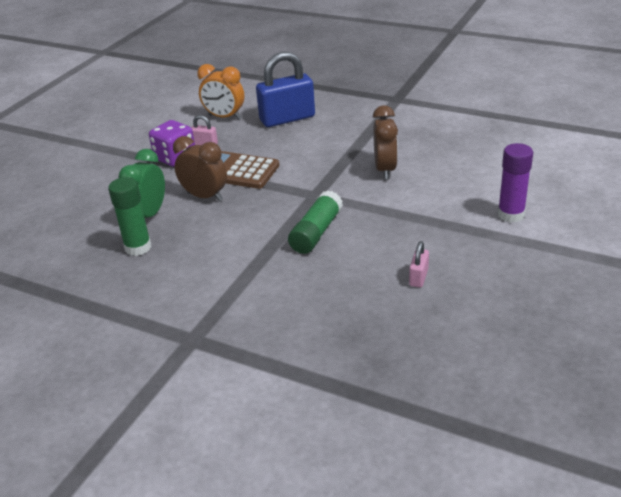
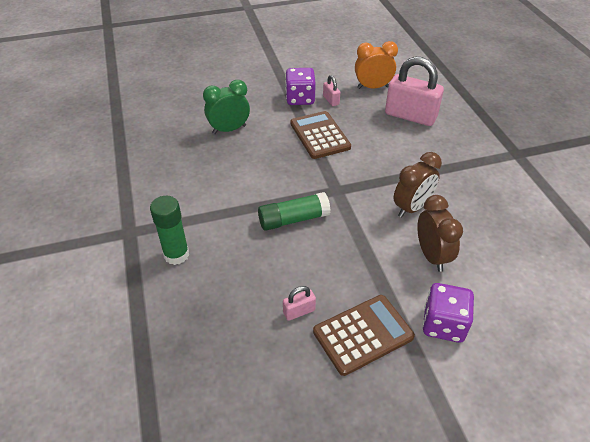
camera: 45 degrees right, 10 degrees up
green glue stick [108,177,151,256] -> green glue stick moved to [150,196,189,265]
brown clock [173,136,227,202] -> brown clock moved to [417,195,463,272]
orange clock [197,64,244,120] -> orange clock turned 105 degrees clockwise [355,41,398,89]
blue padlock [256,52,315,127] -> pink padlock [385,57,444,126]
purple glue stick [498,143,533,223] -> purple dice [423,283,474,343]
none -> brown calculator [313,295,415,376]

